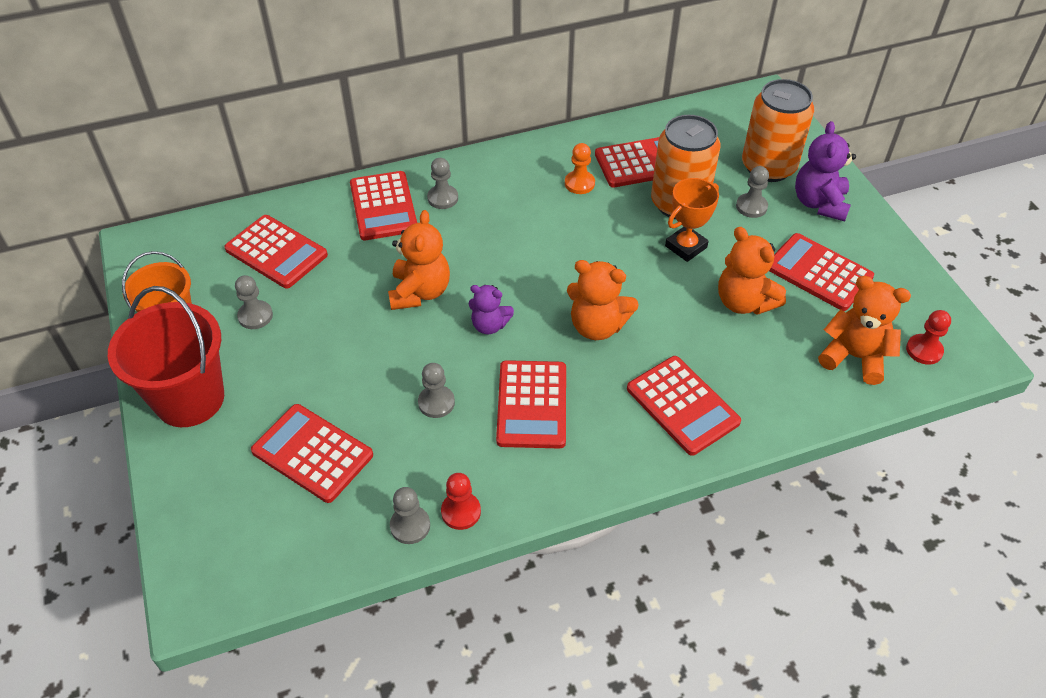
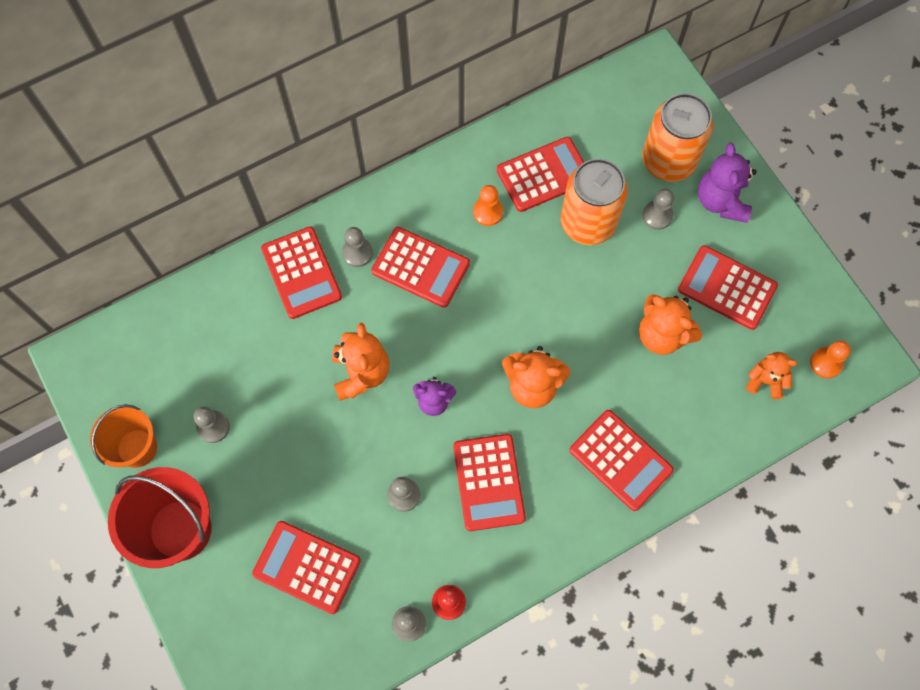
camera: 10 degrees left, 20 degrees up
red calculator [224,215,328,289] -> red calculator moved to [371,227,470,308]
orange trophy [665,178,719,262] -> none
orange teddy bear [818,276,911,385] -> orange teddy bear [746,352,797,399], size x0.64
red pawn [906,310,951,365] -> orange pawn [810,341,851,379]

